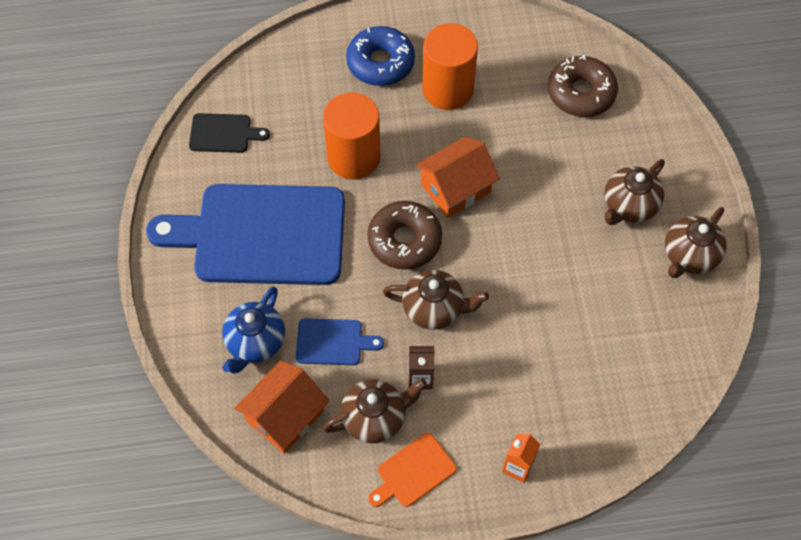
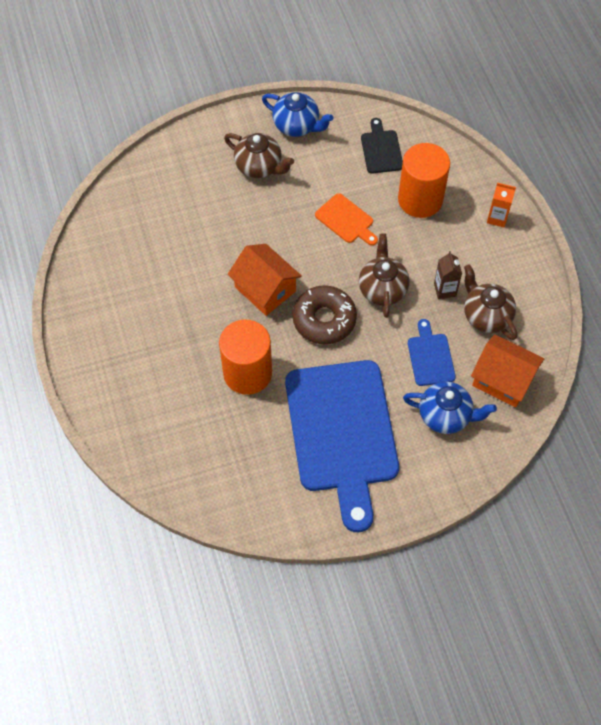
camera: 100 degrees left, 0 degrees up
black cutting board [189,113,270,153] -> black cutting board moved to [361,118,403,174]
blue donut [346,26,415,86] -> none
orange cutting board [368,433,457,507] -> orange cutting board moved to [315,193,378,245]
orange cylinder [422,23,478,110] -> orange cylinder moved to [398,143,450,218]
brown donut [548,55,618,117] -> none
brown teapot [665,207,727,278] -> blue teapot [262,92,333,137]

